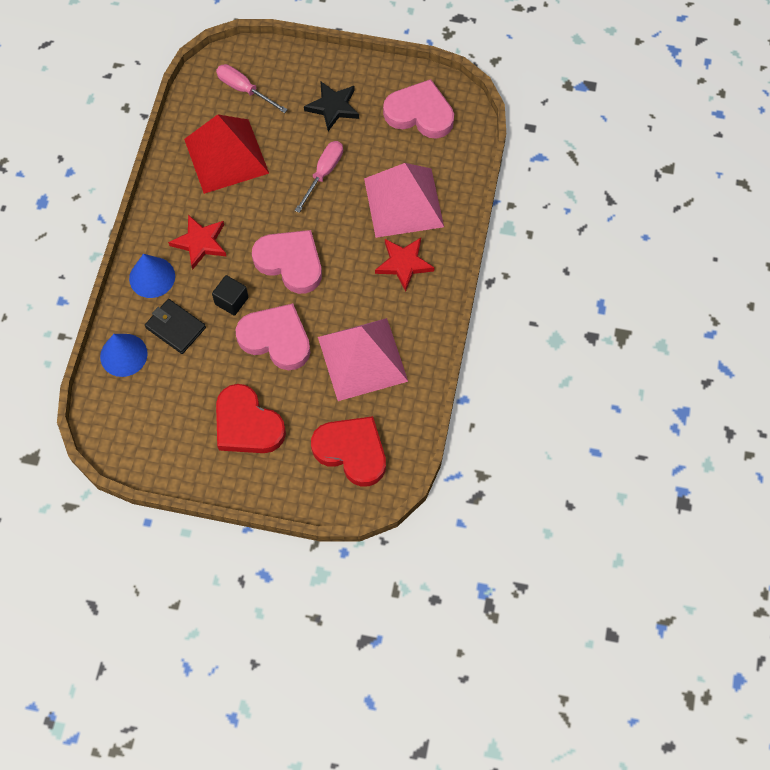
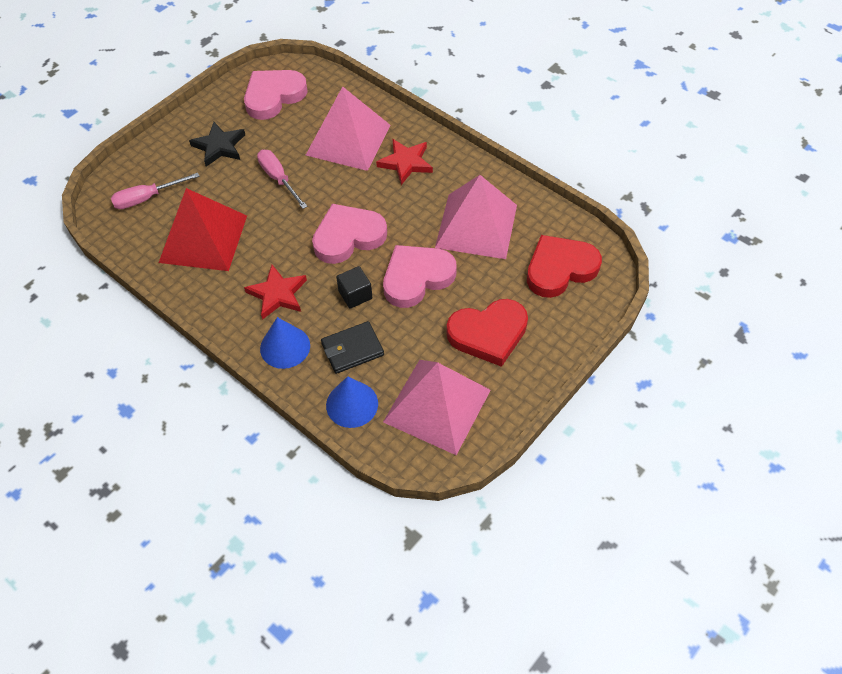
camera: 60 degrees left, 10 degrees down
none -> pink pyramid [383,360,491,455]

